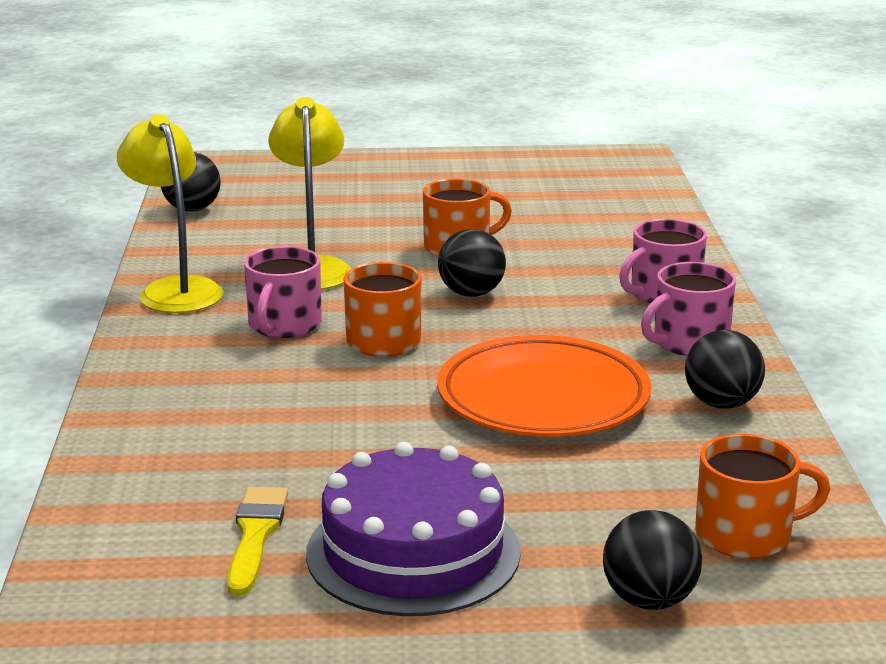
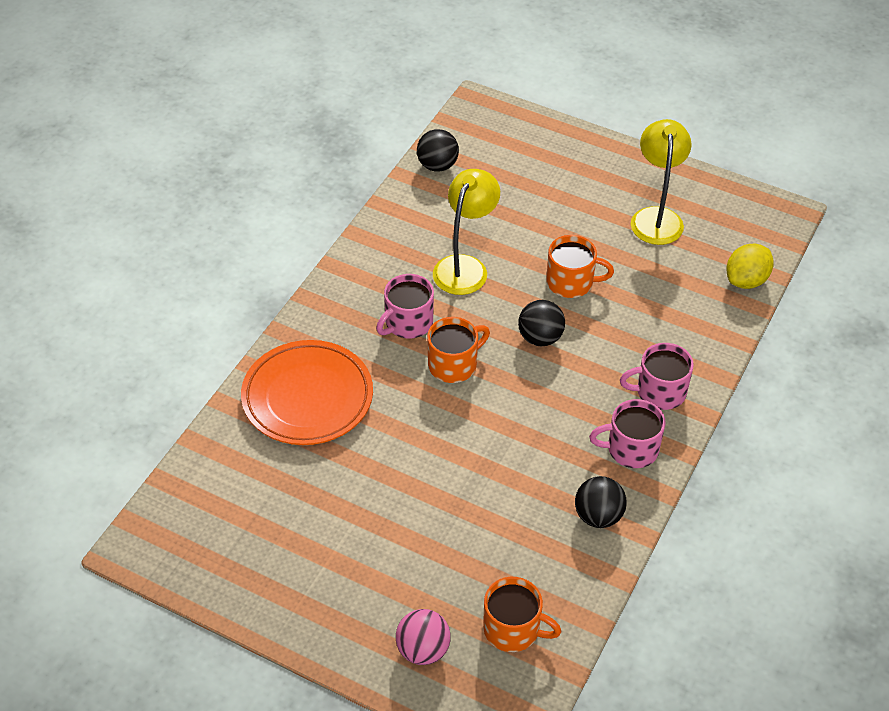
camera: 30 degrees right, 25 degrees up
yellow lamp [117,114,223,313] -> yellow lamp moved to [631,119,692,245]
yellow brush [227,487,288,596] -> none
purple cake [306,442,521,616] -> none
orange plate [437,335,652,437] -> orange plate moved to [241,340,373,445]
black ball [603,510,702,610] -> pink ball [396,609,451,665]
none -> yellow lemon [726,243,774,289]

